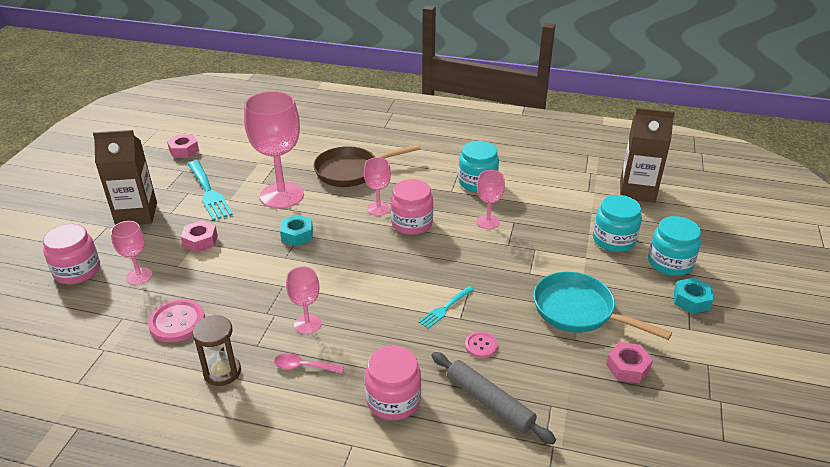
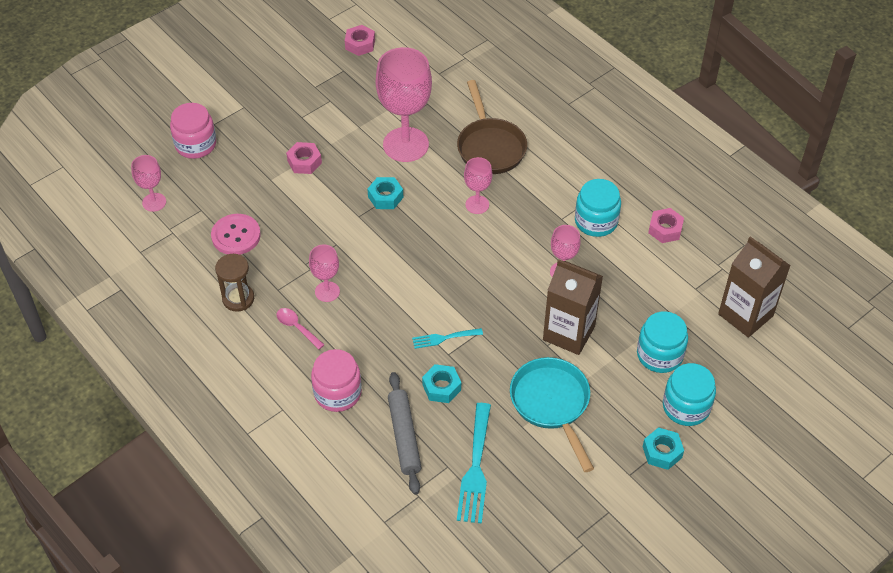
camera: 35 degrees right, 15 degrees up
brown carton [93,130,157,225] -> brown carton moved to [543,259,603,355]
pink goblet [111,221,153,285] -> pink goblet moved to [131,155,166,212]
turquoise fork [188,160,233,220] -> turquoise fork moved to [457,403,491,523]
brown pan [314,144,420,187] -> brown pan turned 120 degrees counterclockwise [457,80,527,174]
pink jar [390,179,433,235] -> none
pink button [465,331,498,358] -> turquoise nut [422,364,461,403]
pink nut [606,342,653,383] -> pink nut moved to [648,208,684,243]

